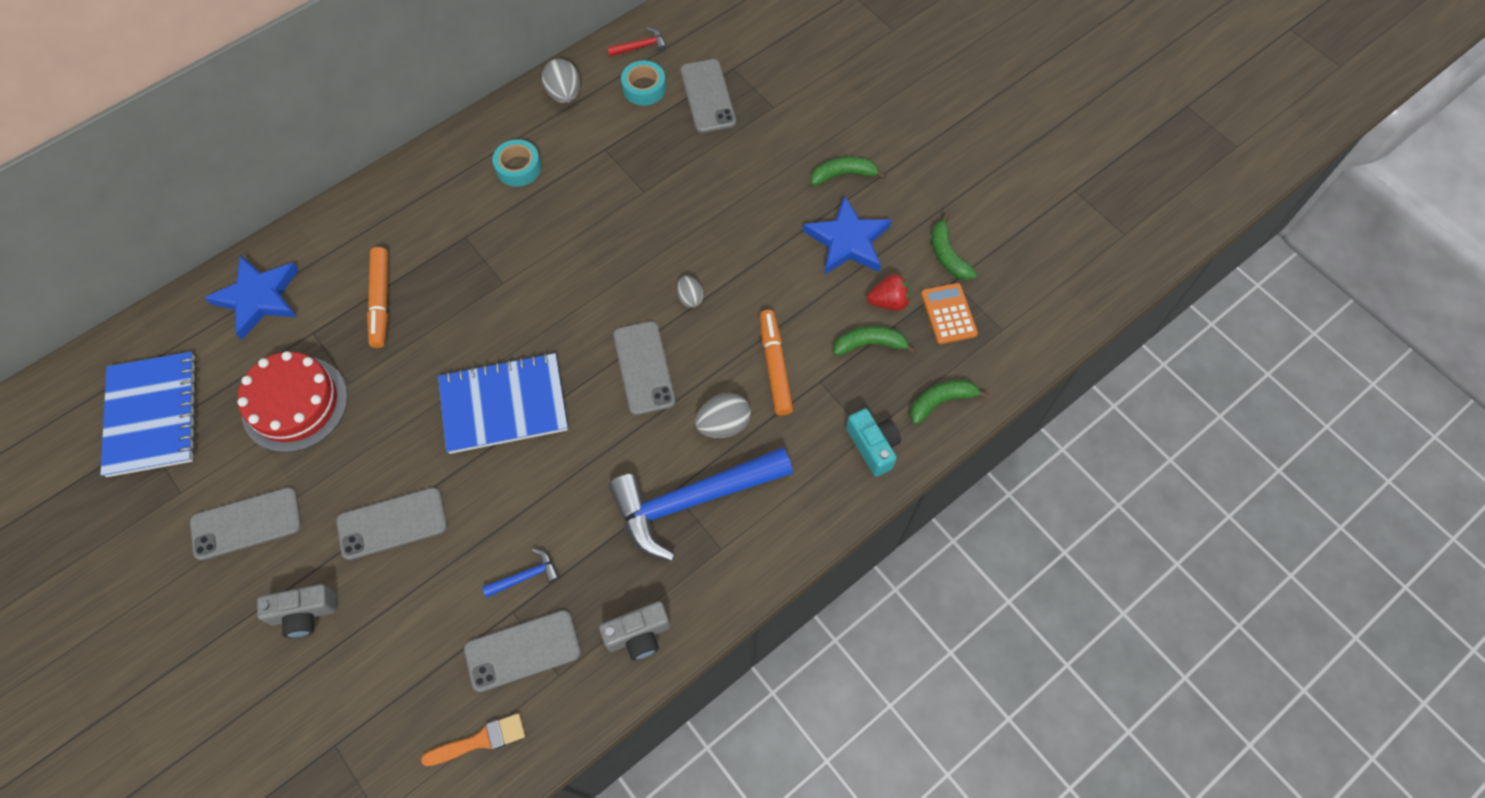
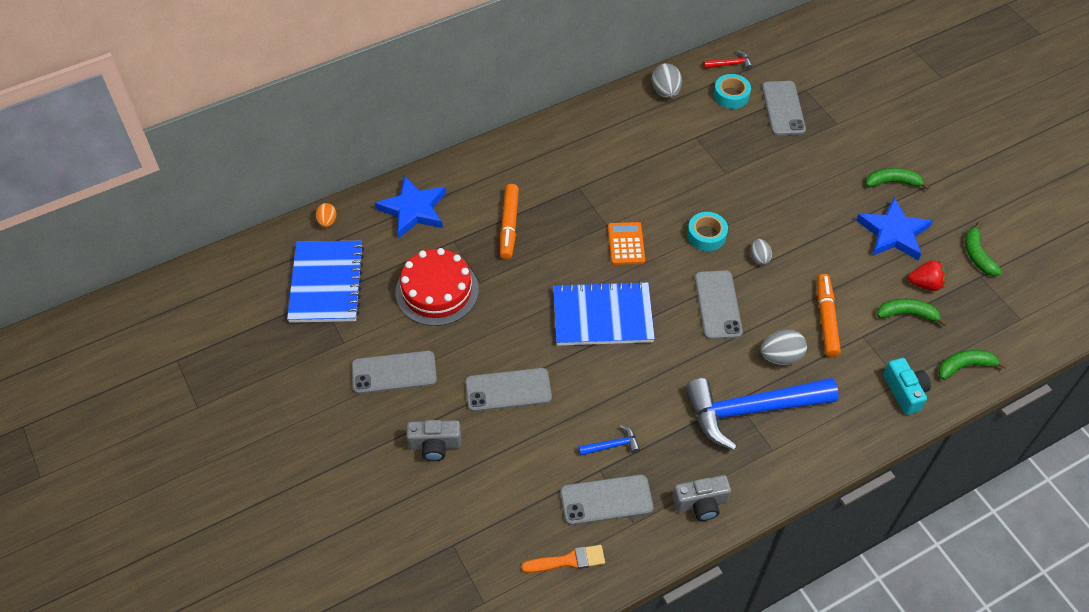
camera: 10 degrees right, 10 degrees down
turquoise tape [493,139,541,187] -> turquoise tape moved to [687,212,728,251]
orange calculator [921,283,978,344] -> orange calculator moved to [608,222,645,265]
none -> orange egg [316,203,336,227]

